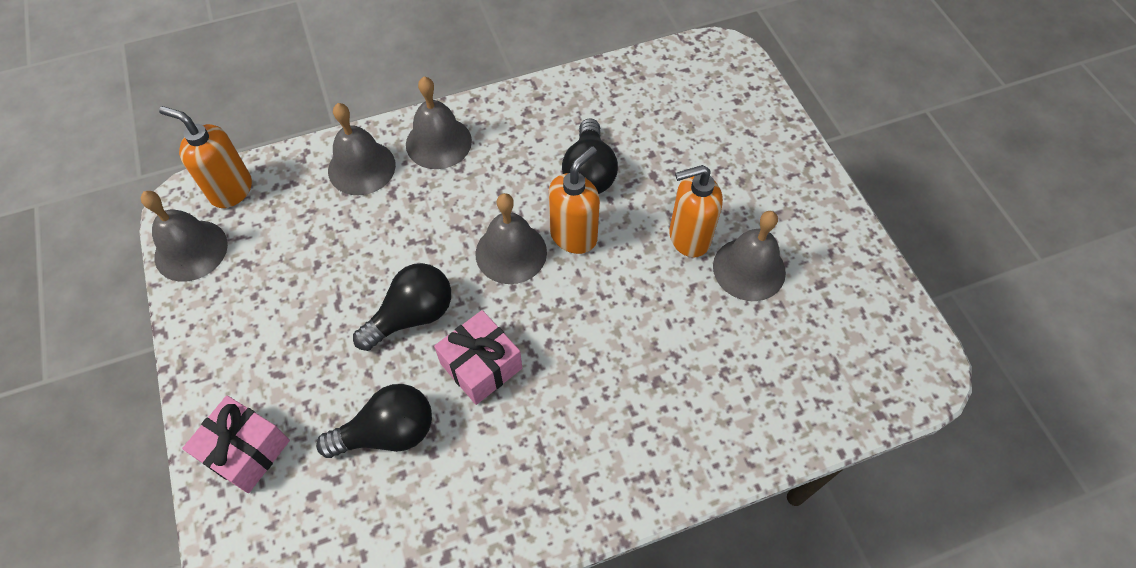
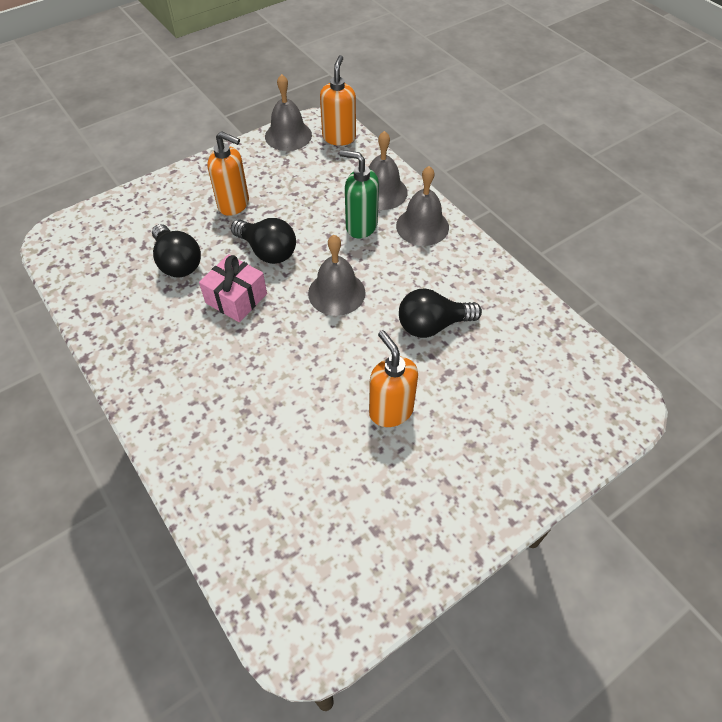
camera: 75 degrees right, 5 degrees down
pink gift [182,396,290,493] -> none
orange soap dispenser [549,146,600,254] -> orange soap dispenser moved to [207,131,249,216]
grey bell [713,211,786,301] -> none
none -> green soap dispenser [339,150,379,238]

